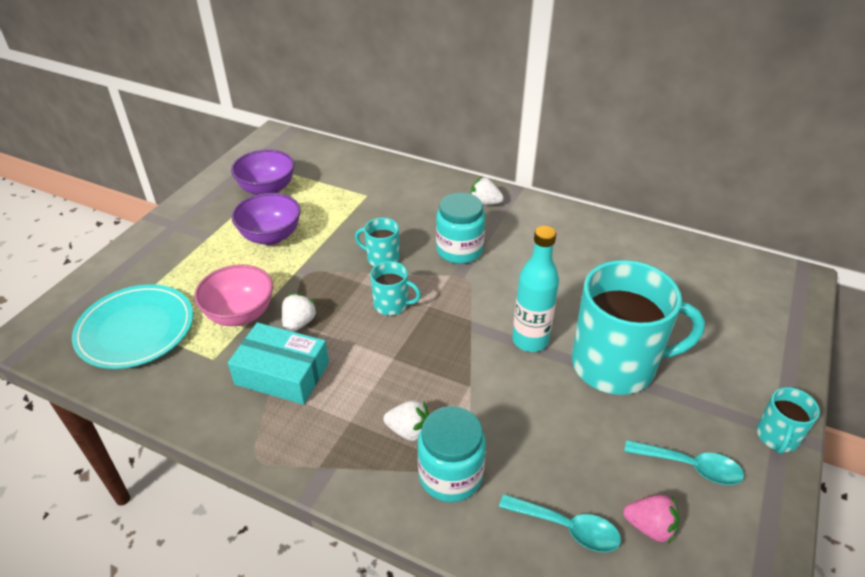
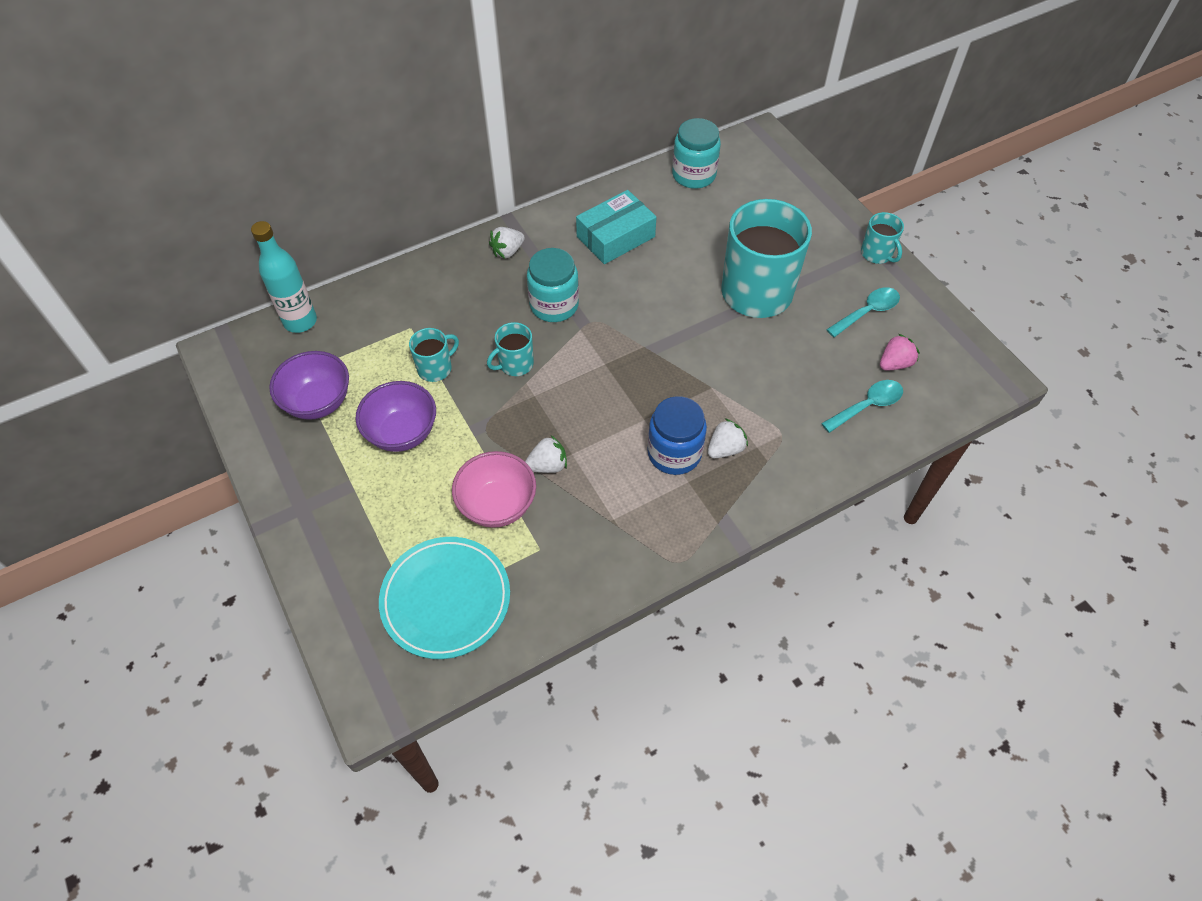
camera: 55 degrees left, 15 degrees up
turquoise box [228,323,329,405] -> turquoise box moved to [576,190,657,264]
white strawberry [282,293,318,332] -> white strawberry turned 105 degrees clockwise [525,435,567,473]
turquoise mug [370,261,421,316] -> turquoise mug moved to [409,328,459,382]
turquoise jar [417,406,486,502] -> turquoise jar moved to [672,118,721,189]
turquoise bottle [512,226,559,352] -> turquoise bottle moved to [251,221,317,333]
none -> blue jar [647,396,707,475]

